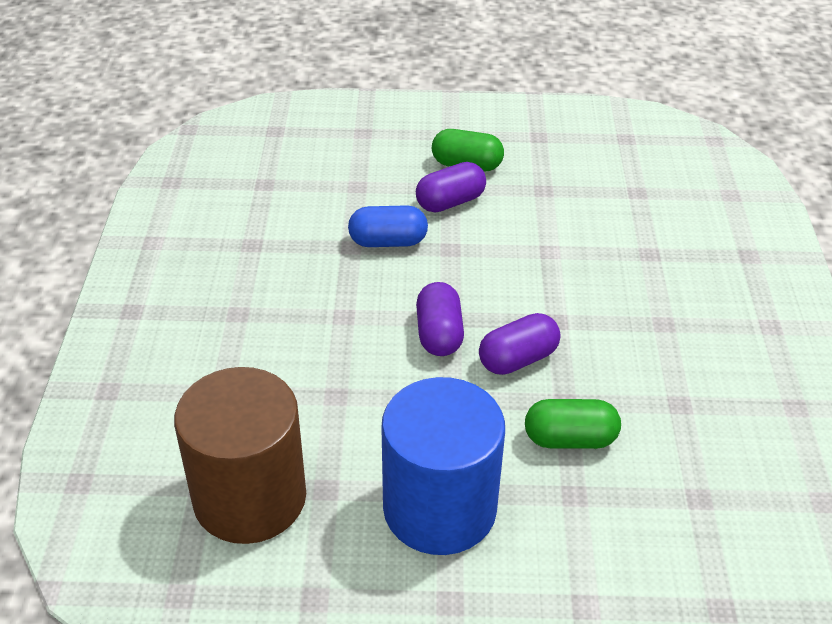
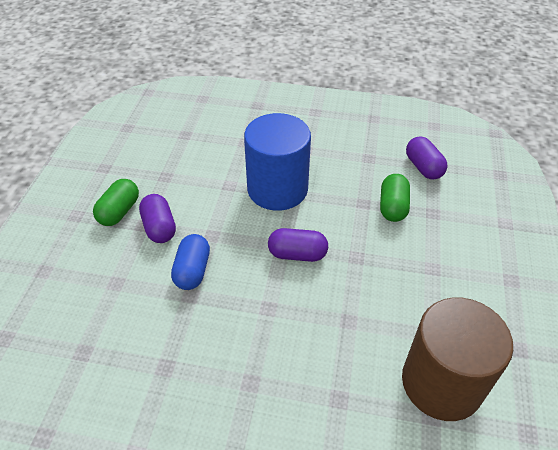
camera: 80 degrees left, 5 degrees up
blue cylinder [381,377,505,555] -> blue cylinder moved to [244,113,311,211]
purple capsule [479,313,560,375] -> purple capsule moved to [406,136,448,180]

